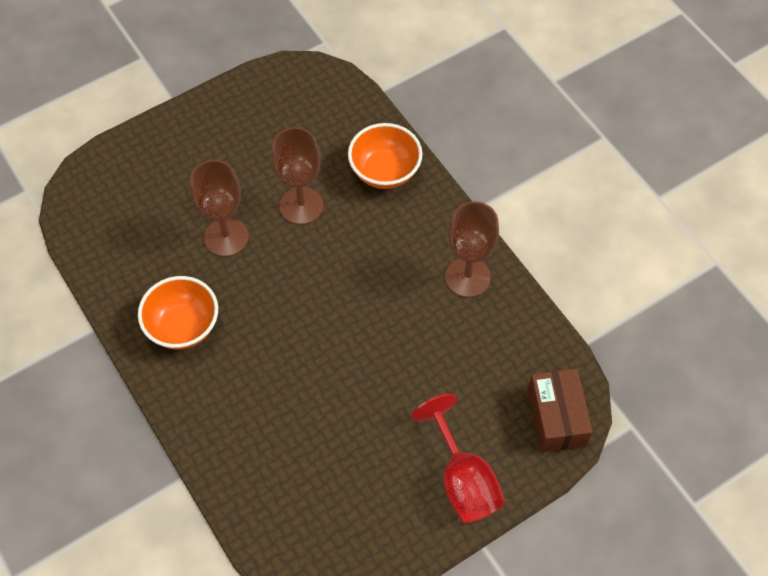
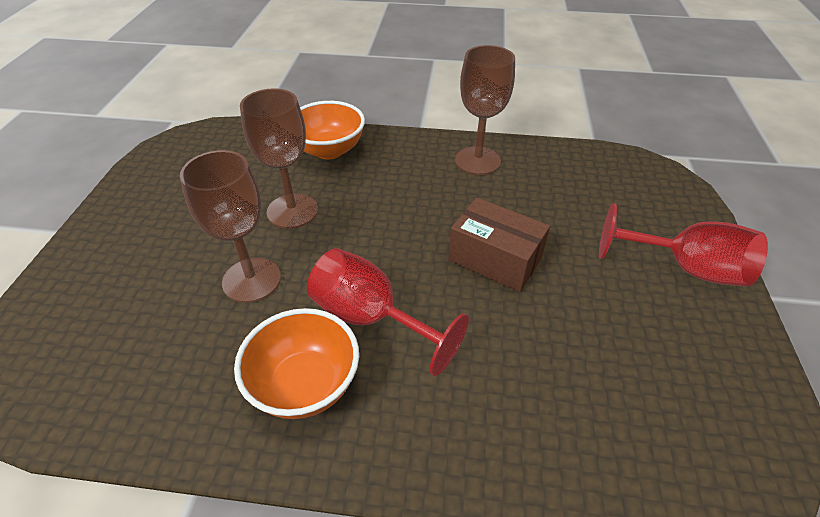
camera: 50 degrees left, 15 degrees down
brown box [527,368,593,453] -> brown box moved to [448,197,550,292]
none -> red goblet [307,248,469,376]

